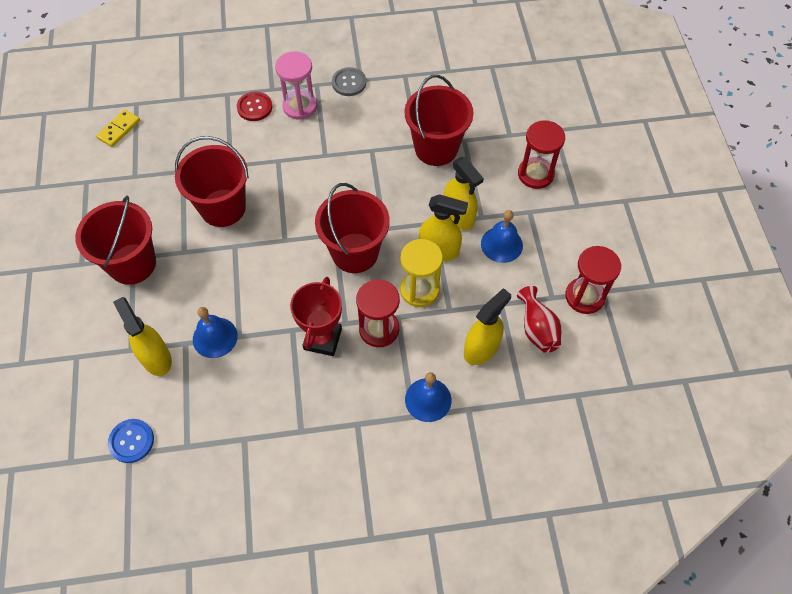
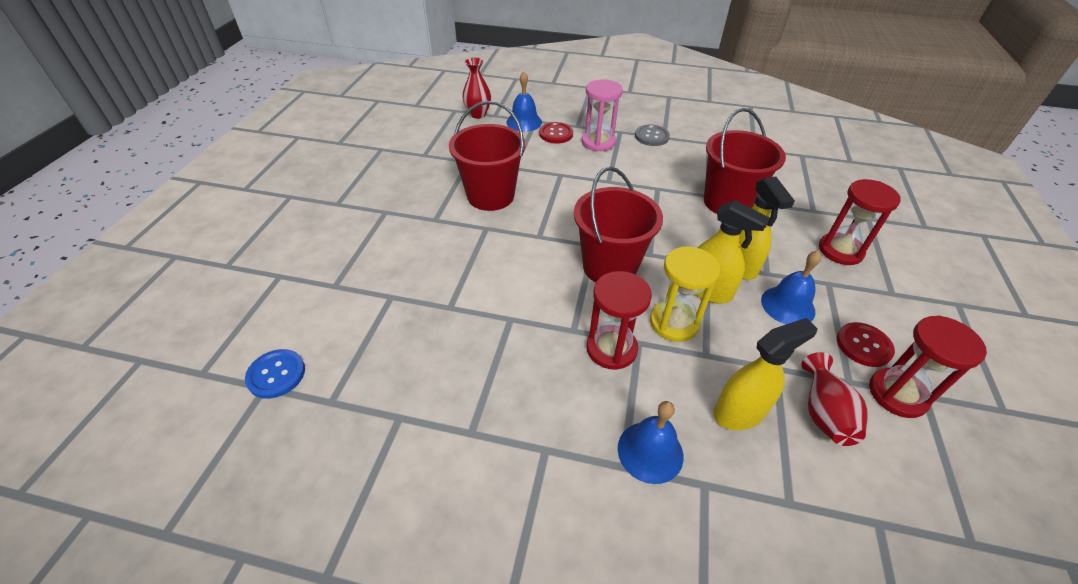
camera: 20 degrees right, 15 degrees down
red bucket [75,195,156,285] -> none
yellow domino [96,109,140,147] -> none
yellow spray bottle [113,297,172,376] -> none
blue bell [193,307,238,358] -> blue bell moved to [506,72,542,132]
red trophy [290,277,342,356] -> none
none -> red vase [462,57,491,119]
none -> red button [837,322,895,367]

